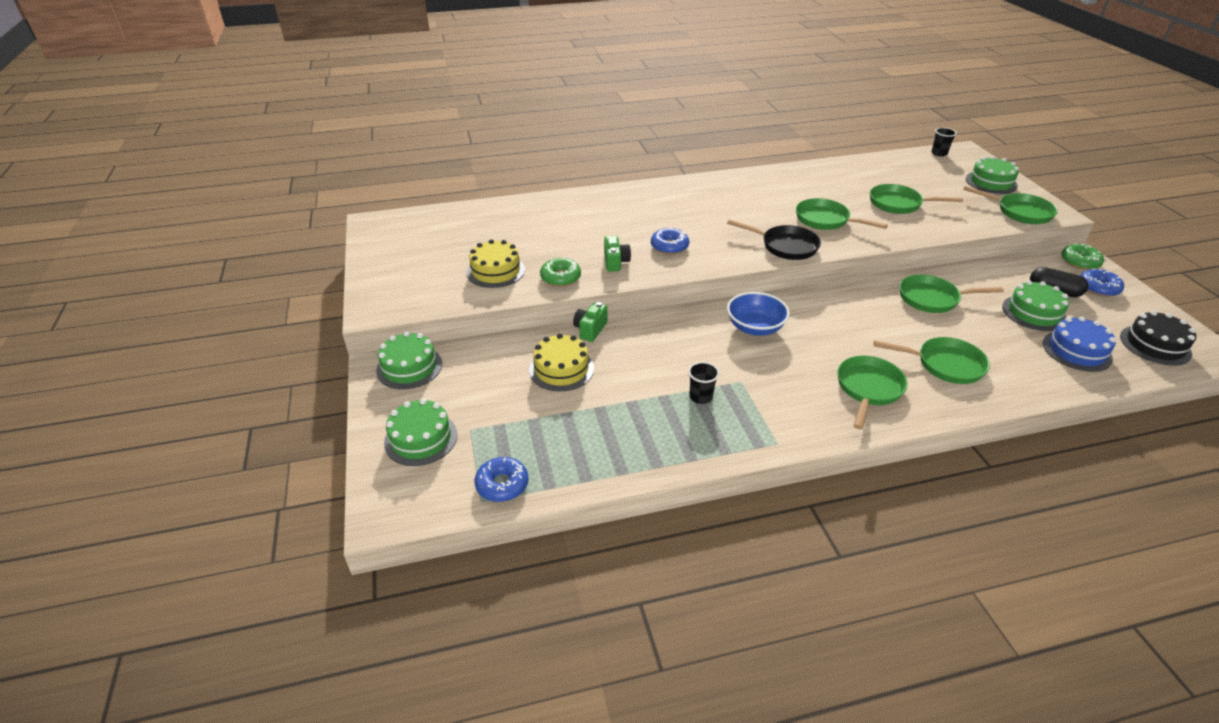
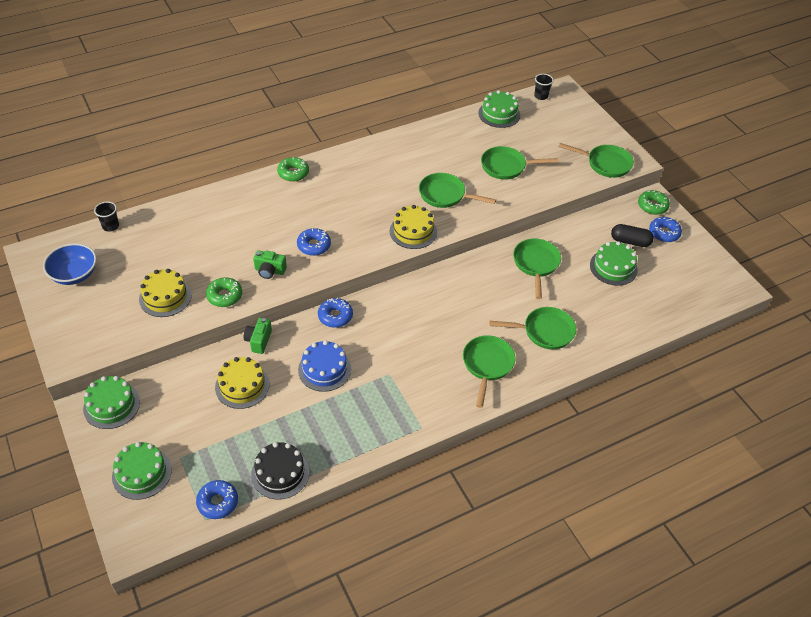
camera: 15 degrees left, 10 degrees up
green camera [604,236,631,271] -> green camera turned 120 degrees clockwise [253,250,287,279]
black cup [688,362,719,404] -> black cup moved to [94,201,119,232]
black pan [727,219,821,260] -> yellow cake [390,205,437,249]
blue bowl [727,292,790,336] -> blue bowl moved to [43,243,97,285]
green pan [900,275,1004,313] -> green pan turned 105 degrees clockwise [513,239,561,299]
green cake [966,156,1019,194] -> green cake moved to [478,90,520,128]
blue cake [1043,316,1116,372] -> blue cake moved to [298,340,351,392]
black cake [1120,311,1196,366] -> black cake moved to [251,442,309,499]
none -> green donut [277,157,309,182]
none -> blue donut [318,298,353,328]

